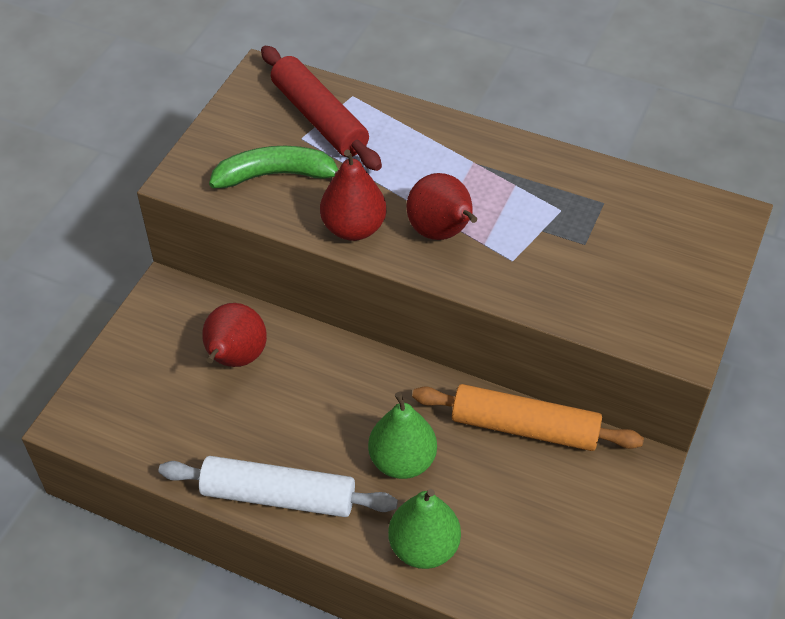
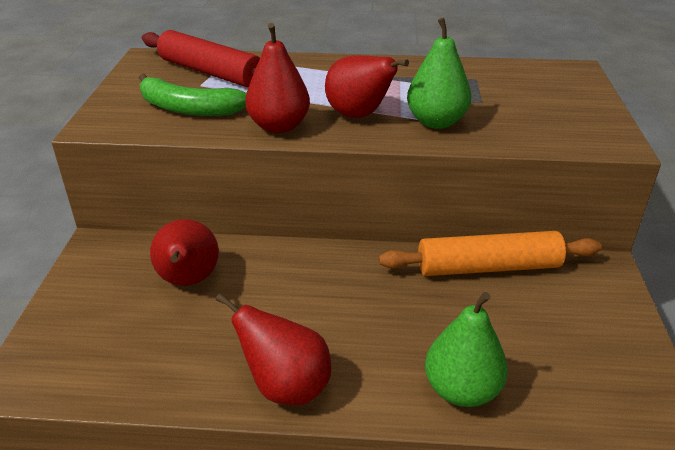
camera: 20 degrees left, 15 degrees down
white rolling pin [159,456,398,517] -> red pear [216,293,332,406]
green banana [209,146,339,188] -> green banana turned 135 degrees counterclockwise [139,74,247,116]
green pear [368,392,437,479] -> green pear moved to [407,17,471,129]

